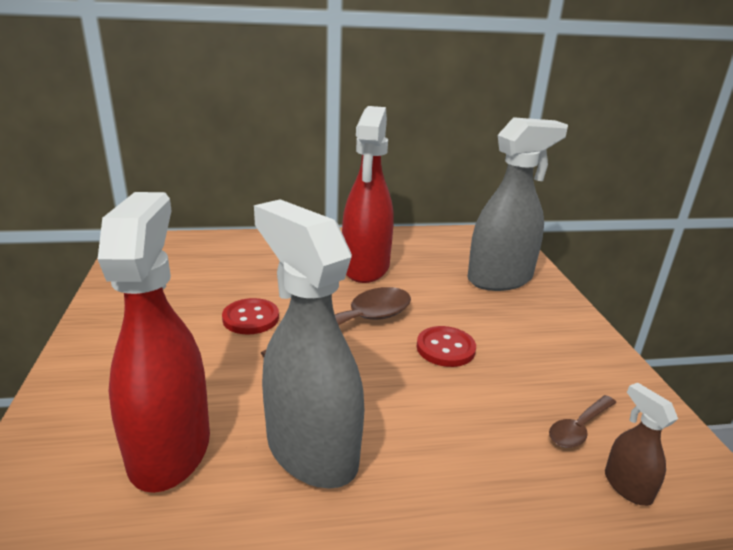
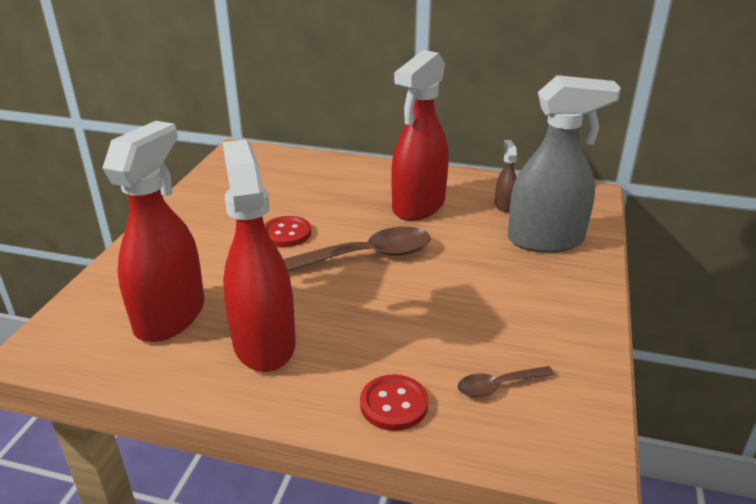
camera: 25 degrees right, 5 degrees up
grey spray bottle [254,199,364,489] -> red spray bottle [223,140,296,372]
red button [417,326,476,367] -> red button moved to [360,374,428,431]
brown spray bottle [605,383,678,506] -> brown spray bottle moved to [495,140,517,213]

